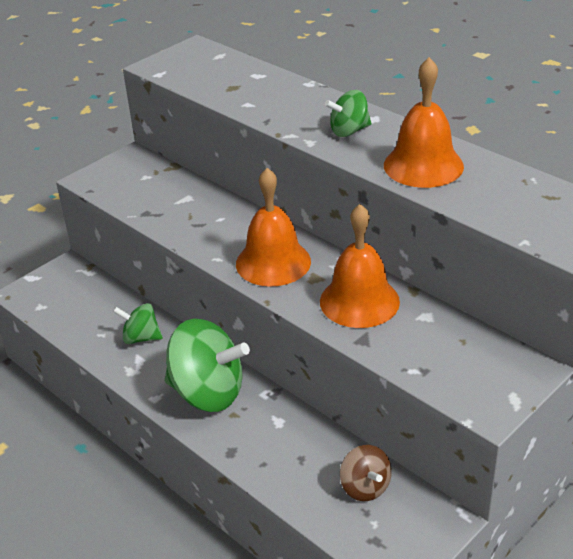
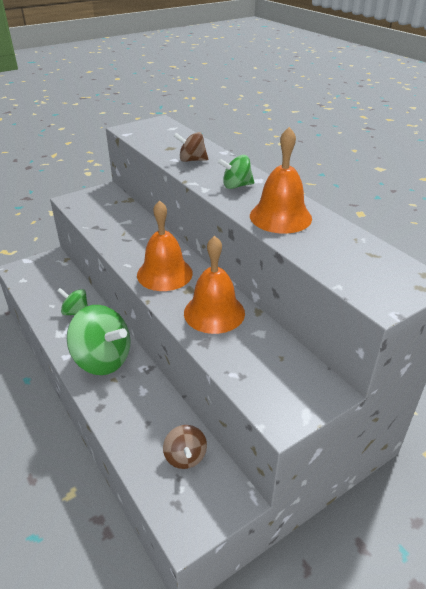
camera: 10 degrees right, 0 degrees up
none -> brown spinning top [174,132,208,162]

